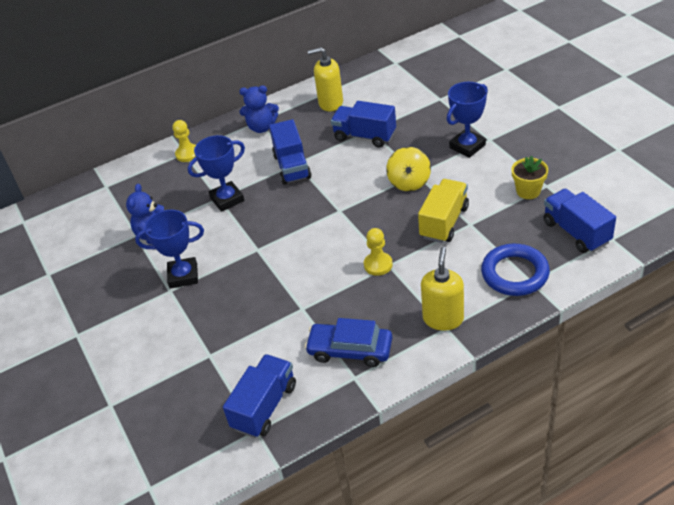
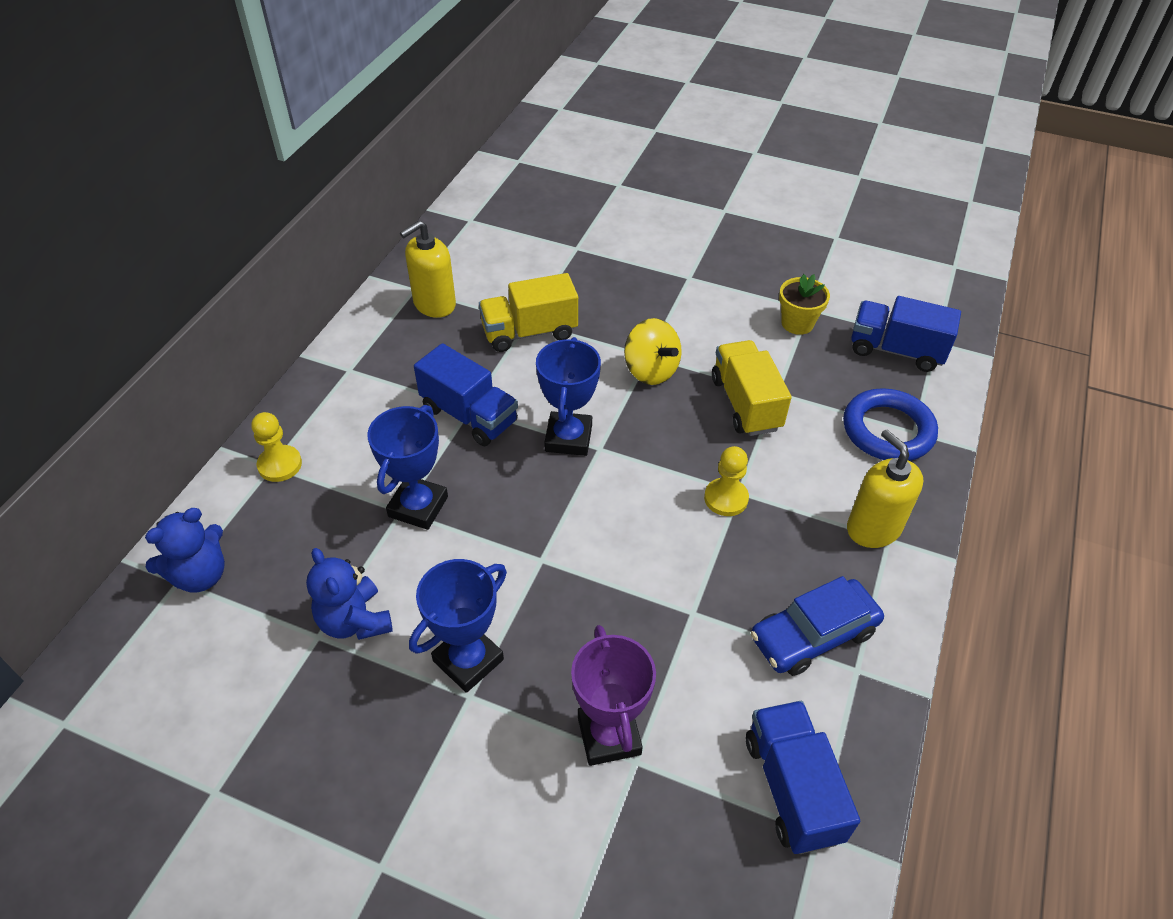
camera: 45 degrees left, 5 degrees up
blue teddy bear [239,86,279,133] -> blue teddy bear moved to [145,508,225,593]
blue truck [331,101,396,148] -> yellow truck [479,273,578,352]
blue trophy [447,82,488,158] -> blue trophy moved to [536,337,601,456]
none -> purple trophy [571,625,656,766]

